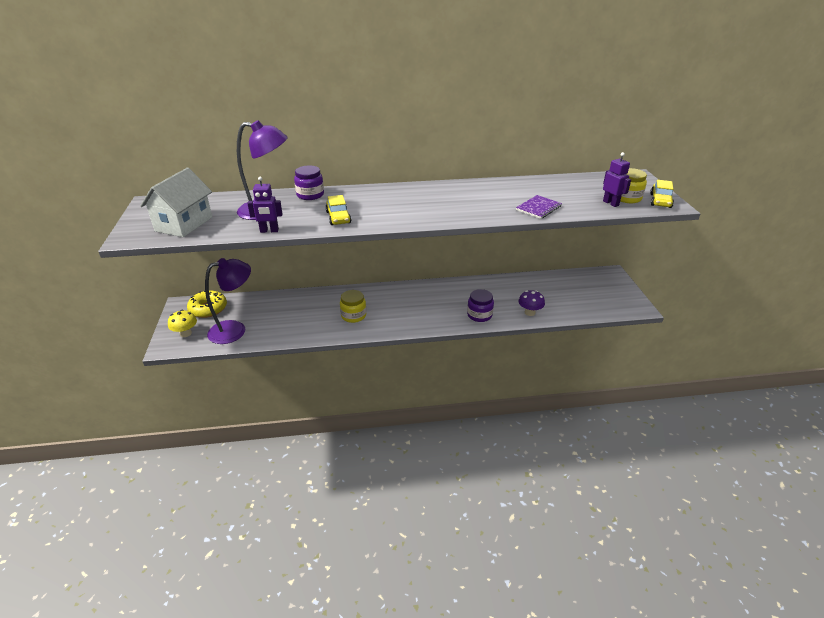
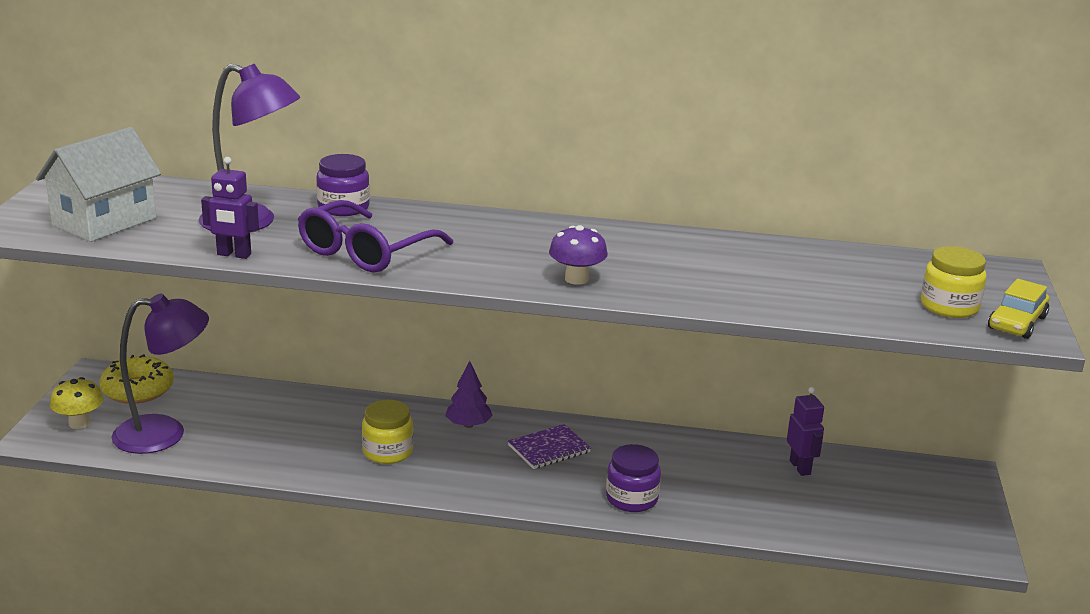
camera: 15 degrees right, 10 degrees down
yellow car [325,195,351,225] -> purple glasses [298,200,453,273]
purple notebook [516,195,562,219] -> purple notebook moved to [508,424,591,469]
purple mushroom [518,290,545,316] -> purple mushroom moved to [549,225,608,285]
purple robot [603,152,631,207] -> purple robot moved to [787,387,824,476]
none -> purple tree [445,361,493,428]

